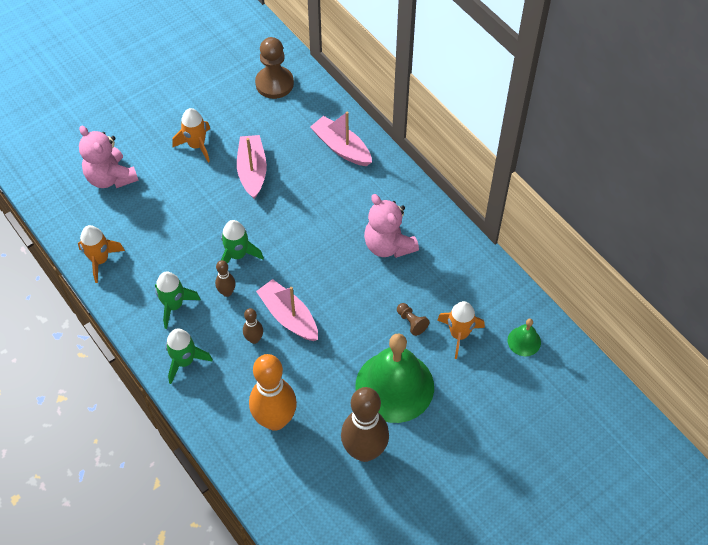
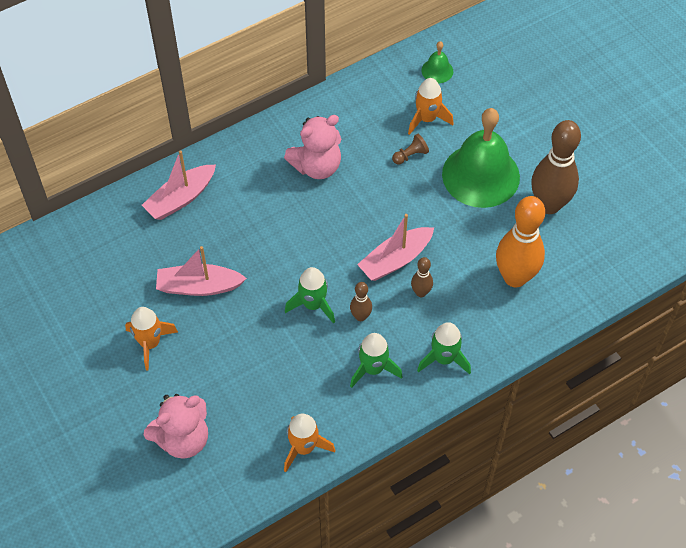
camera: 85 degrees left, 0 degrees up
brown pawn [255,37,294,99] -> none

